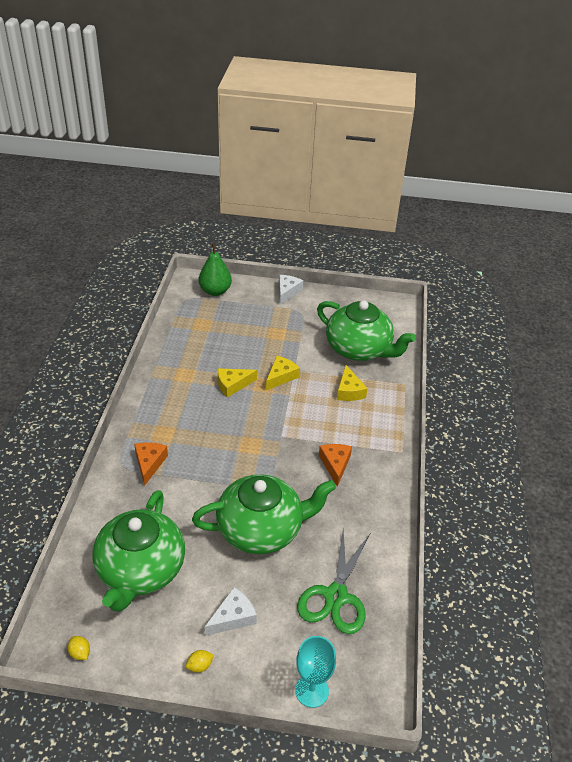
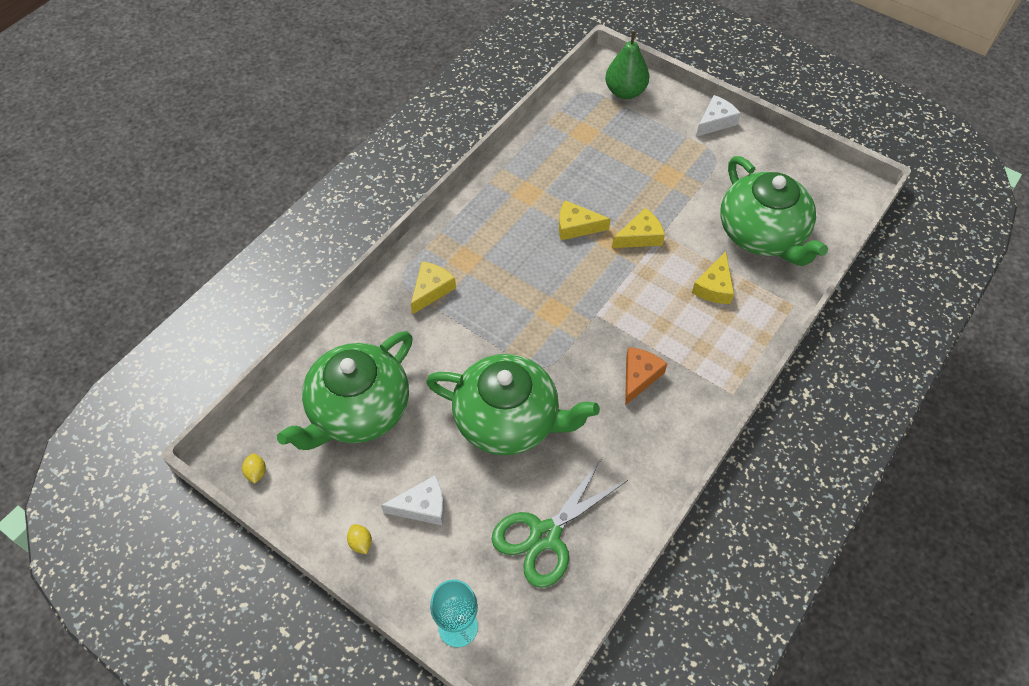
camera: 30 degrees right, 15 degrees up
orange cheese [134,442,168,486] -> yellow cheese [411,261,456,315]
yellow lemon [186,650,214,673] -> yellow lemon turned 60 degrees clockwise [347,524,372,554]

